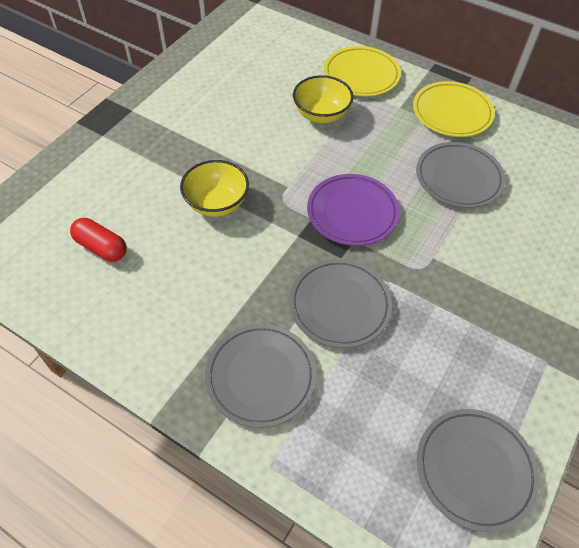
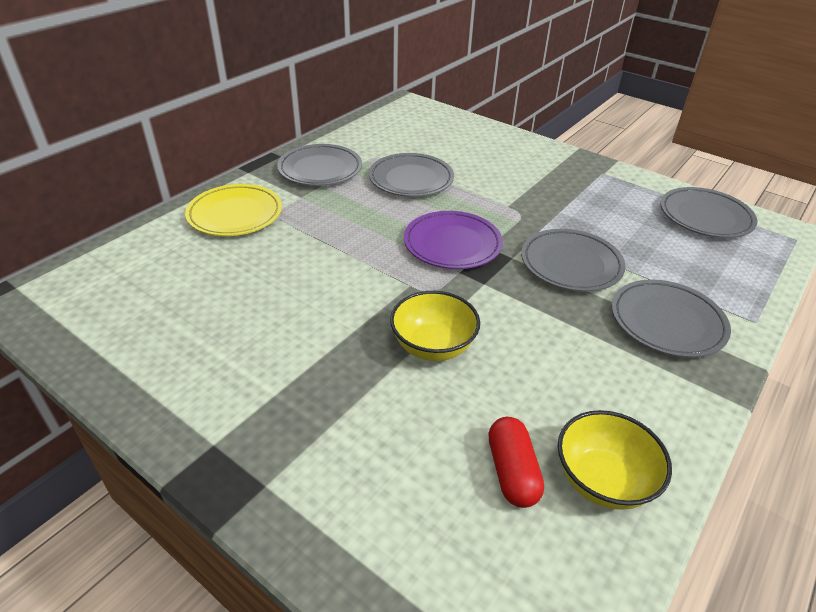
camera: 85 degrees left, 15 degrees down
red capsule [70,218,127,262] -> red capsule turned 45 degrees counterclockwise [488,417,544,508]
yellow bowl [293,75,353,123] -> yellow bowl moved to [558,410,672,510]
yellow plate [413,81,495,137] -> grey plate [277,144,362,186]

